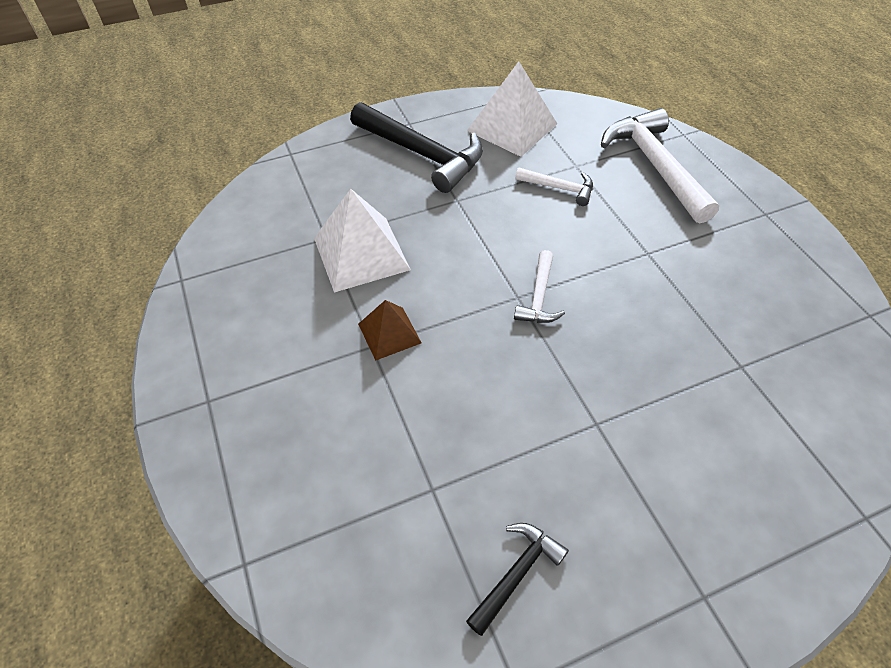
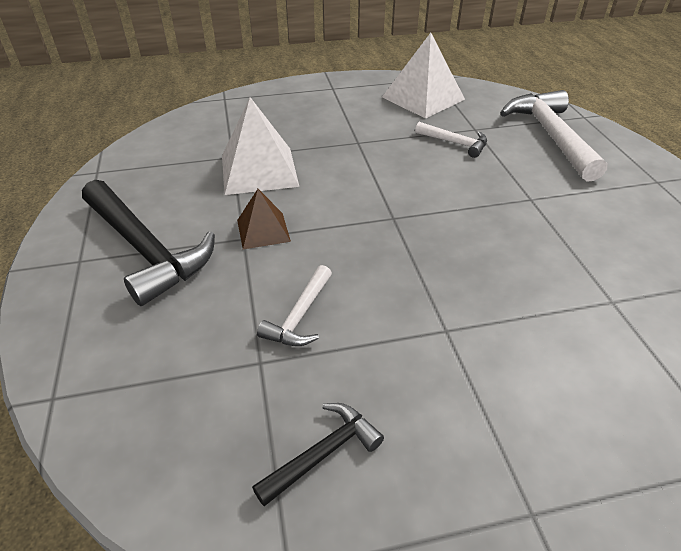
camera: 10 degrees right, 10 degrees down
black hammer [350,102,483,193] -> black hammer moved to [82,180,215,306]
white hammer [514,250,565,323] -> white hammer moved to [257,265,332,346]

